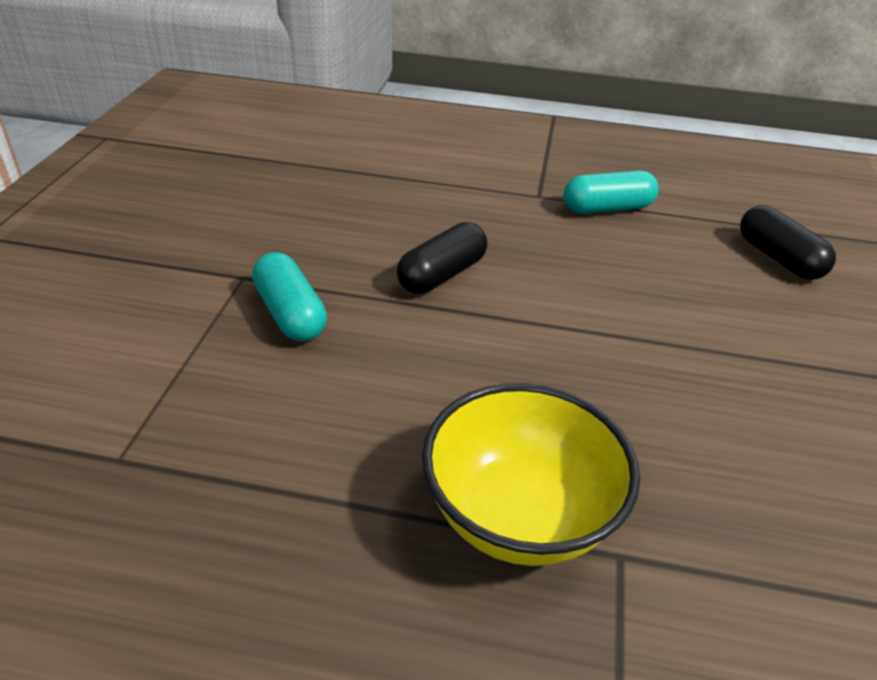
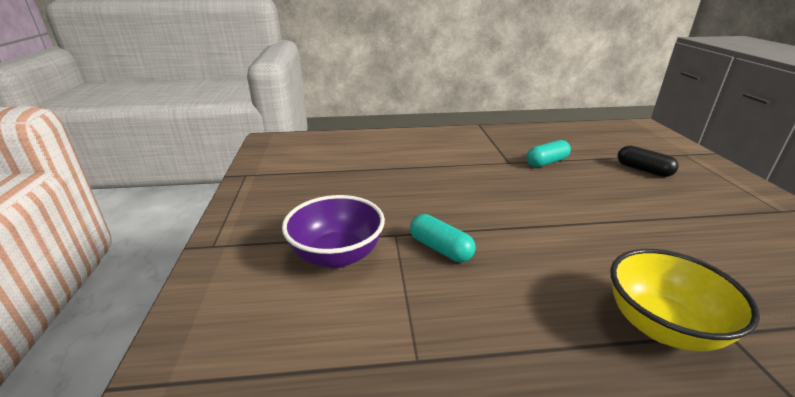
camera: 15 degrees left, 10 degrees down
black capsule [397,222,487,294] -> none
none -> purple bowl [282,195,385,268]

